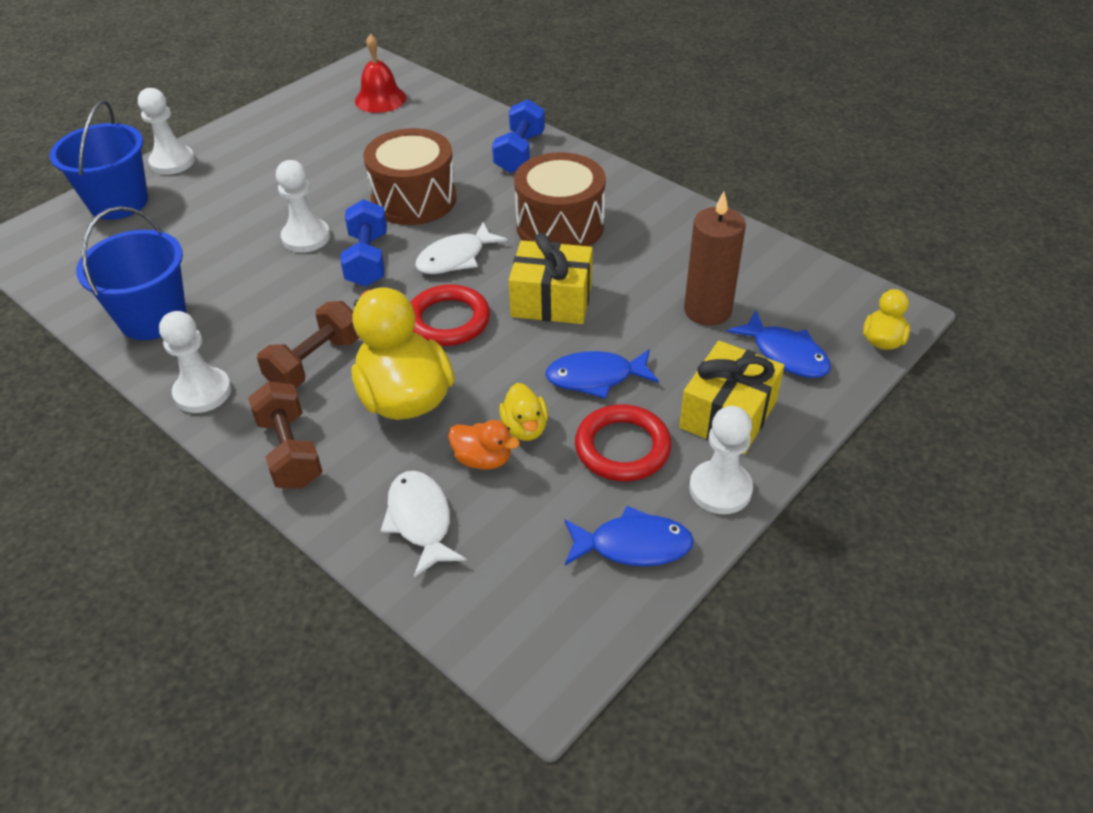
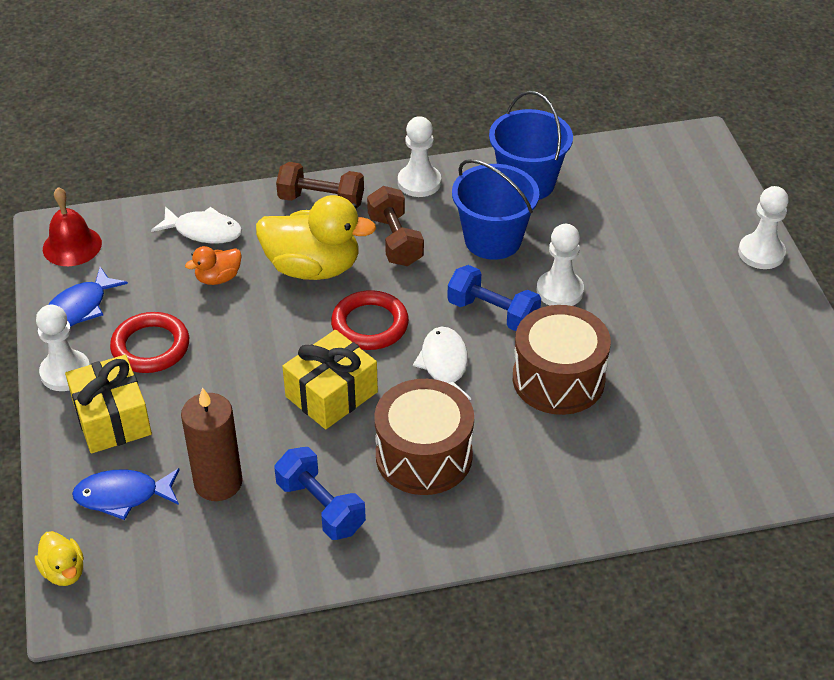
camera: 125 degrees right, 0 degrees up
blue bucket [50,100,148,220] -> blue bucket moved to [452,159,539,260]
red bell [355,34,406,113] -> red bell moved to [43,187,102,266]
blue dumbbell [492,99,545,173] -> blue dumbbell moved to [275,447,366,540]
yellow duck [499,383,548,441] -> none
blue fish [545,349,659,398] -> none

